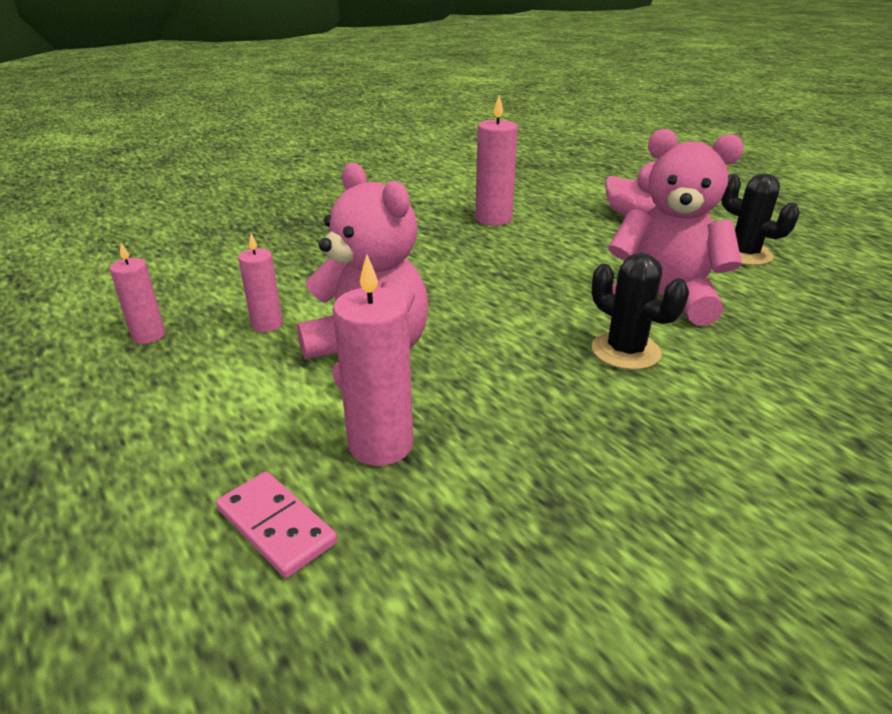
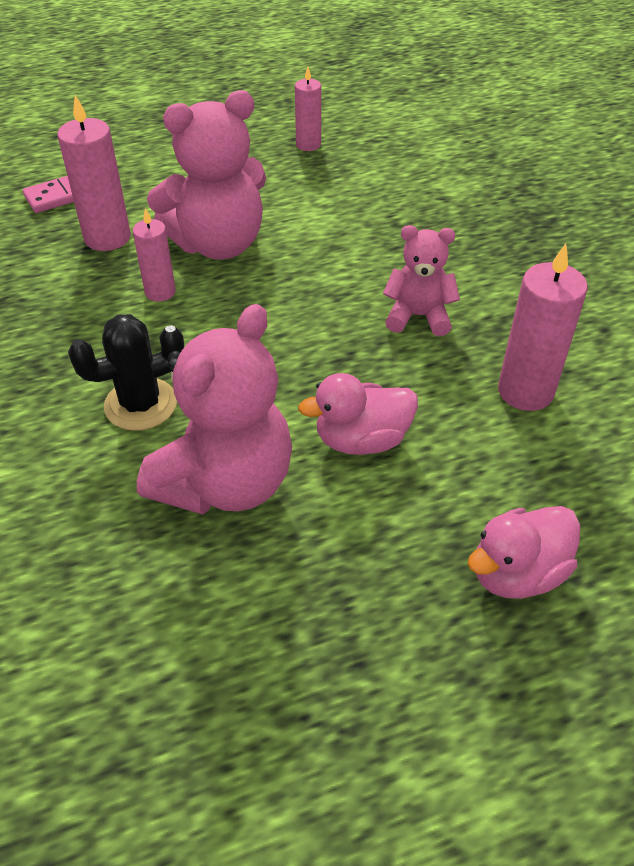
camera: 105 degrees right, 15 degrees up
pink candle [238,234,283,332] -> pink candle moved to [133,208,176,302]
black cactus [721,173,800,266] -> none
none -> pink duck [298,373,418,455]
none -> pink teddy bear [383,225,460,336]

